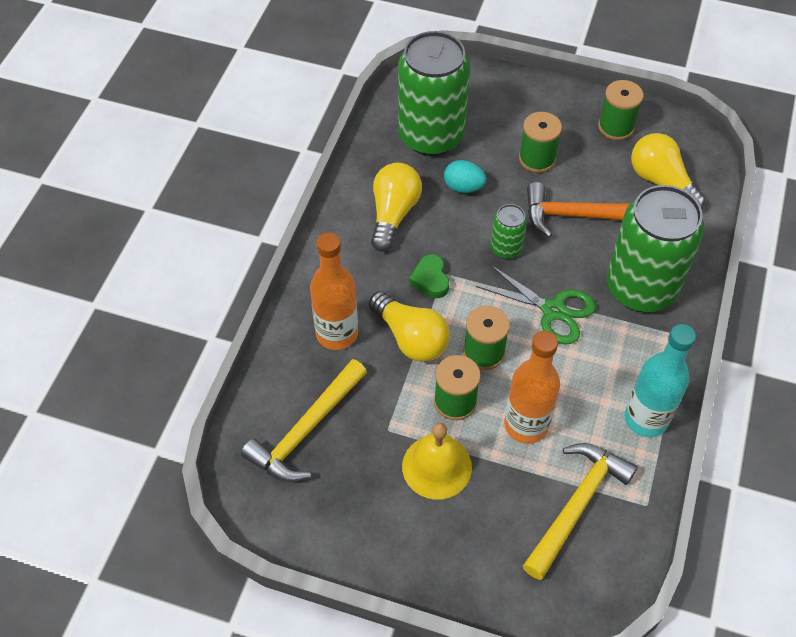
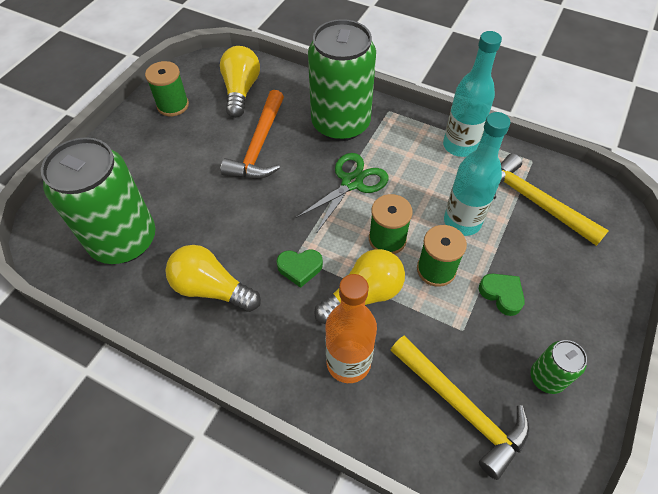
camera: 80 degrees left, 0 degrees up
yellow bell [402,423,472,500] -> green heart [479,274,525,316]
turquoise egg [444,160,486,193] -> none
green can [491,204,527,259] -> green can moved to [531,340,587,394]
orange bottle [504,331,560,444] -> turquoise bottle [444,112,511,236]
green spool [519,112,562,173] -> none
yellow light bulb [631,133,705,209] -> yellow light bulb turned 120 degrees clockwise [220,46,260,118]

